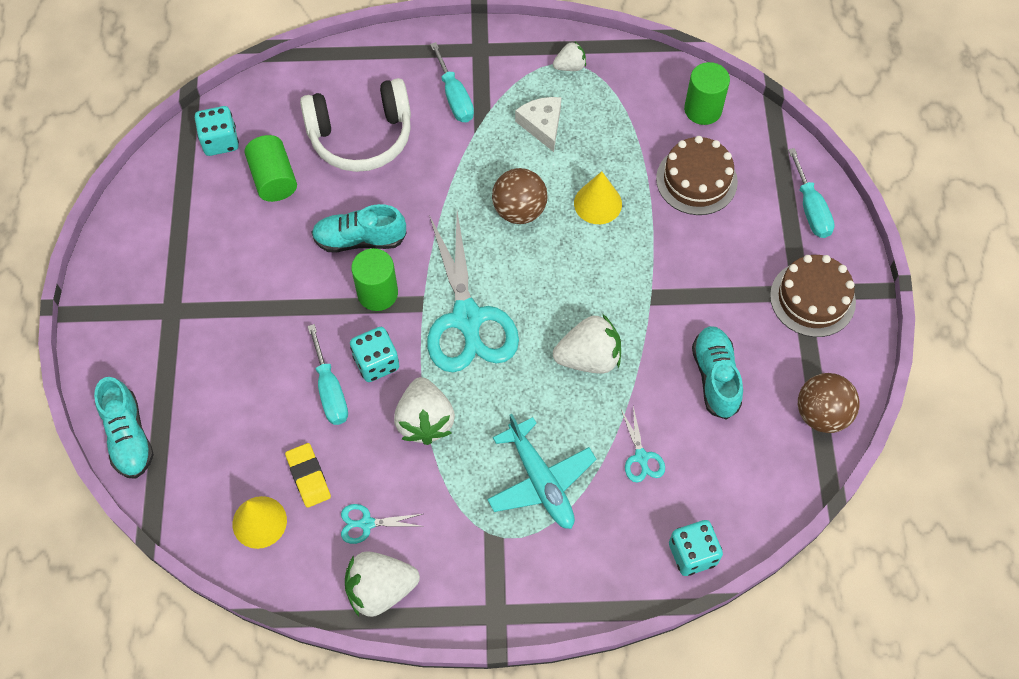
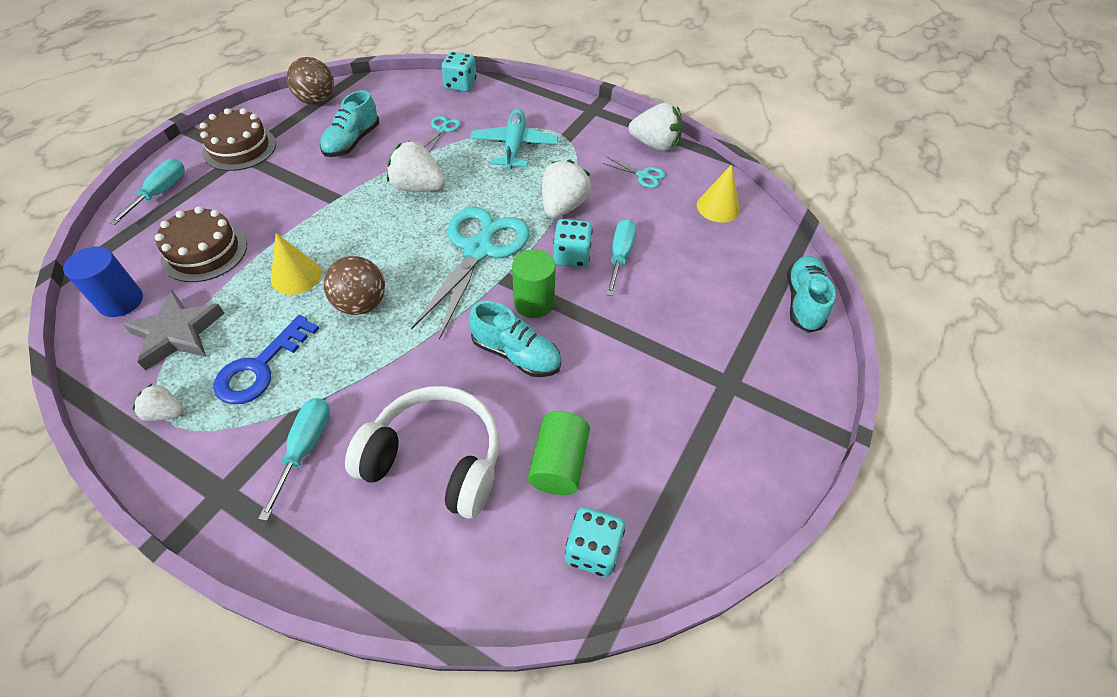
camera: 150 degrees left, 10 degrees down
yellow eraser [285,443,331,508] -> none
white cheese [515,97,561,152] -> blue key [214,315,319,404]
green cylinder [684,62,730,125] -> blue cylinder [63,247,143,317]
none -> grey star [122,290,225,371]

